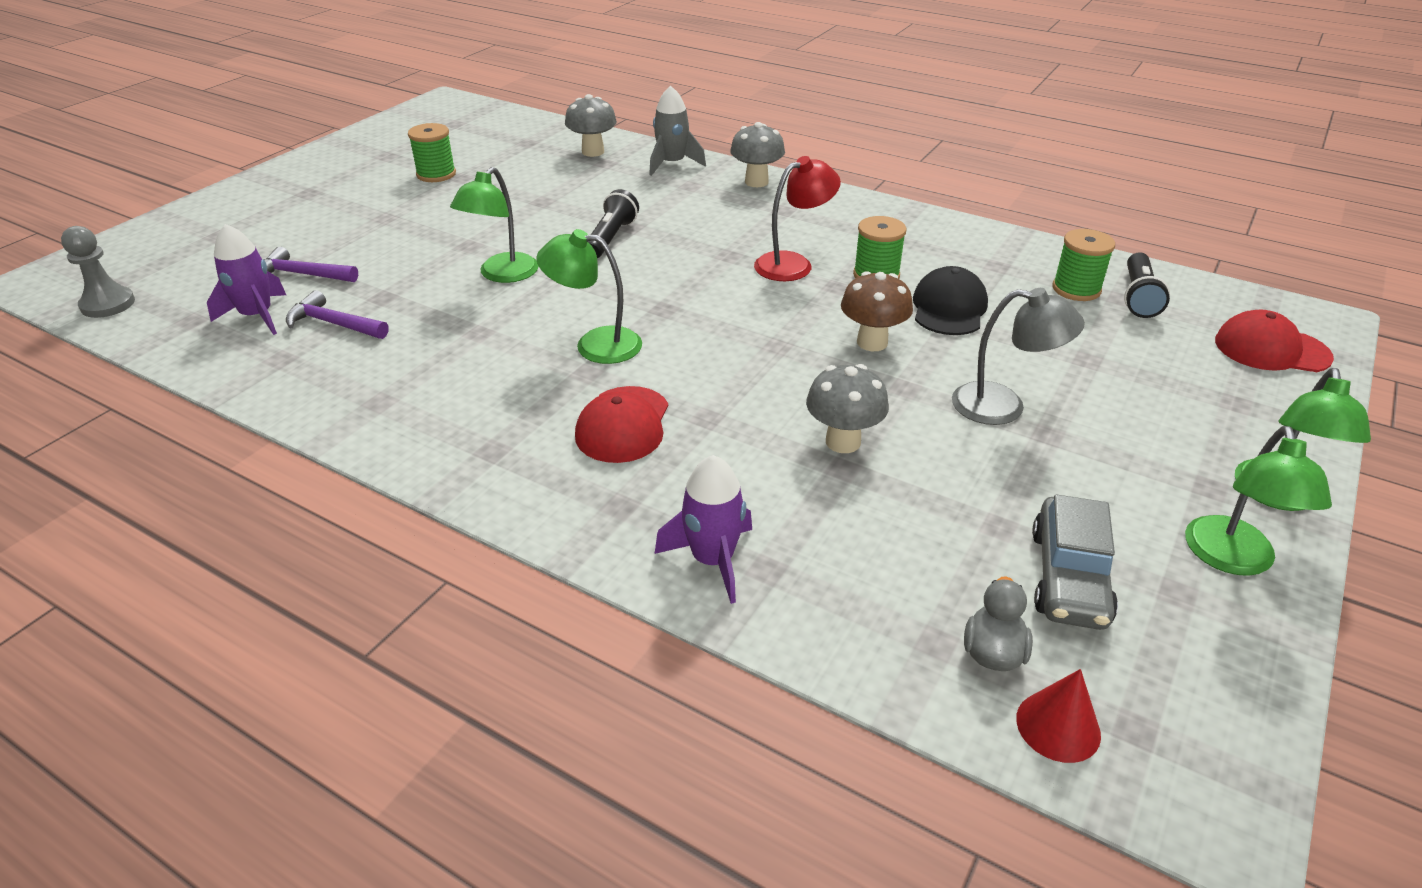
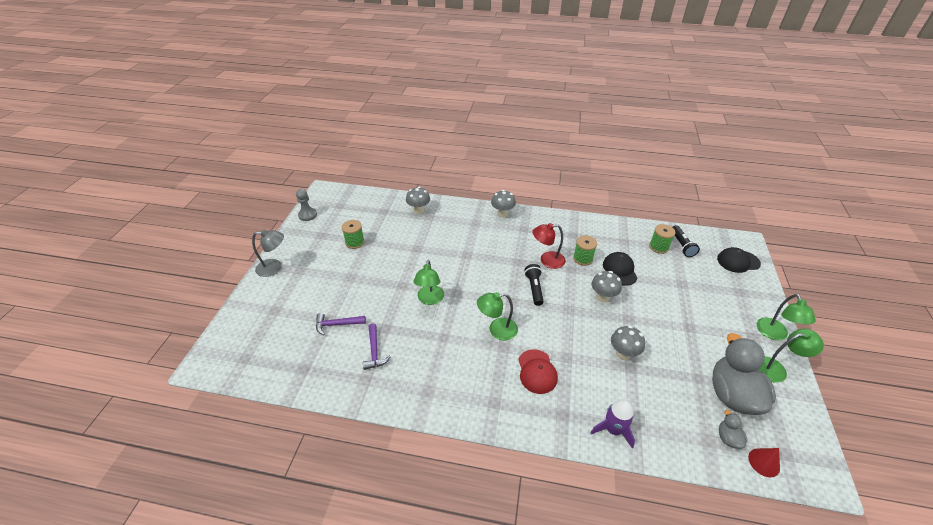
camera: 20 degrees left, 5 degrees up
grey pawn [61,226,135,318] -> grey pawn moved to [296,189,317,221]
purple rocket [207,224,286,335] -> none
purple hammer [286,290,389,339] -> purple hammer turned 105 degrees counterclockwise [363,324,390,370]
black flashlight [588,189,639,258] -> black flashlight moved to [524,264,544,306]
grey rocket [649,86,706,176] -> none
red lamp [754,156,841,281] -> red lamp turned 135 degrees counterclockwise [533,223,566,269]
brown mushroom [841,271,913,351] -> grey mushroom [591,271,622,302]
grey lamp [952,288,1085,425] -> grey lamp moved to [252,230,284,277]
grey car [1032,494,1118,630] -> grey duck [712,333,776,415]
green lamp [1185,426,1332,576] -> green lamp turned 90 degrees counterclockwise [759,329,824,383]
red cap [1215,309,1334,372] -> black cap [717,247,761,273]

